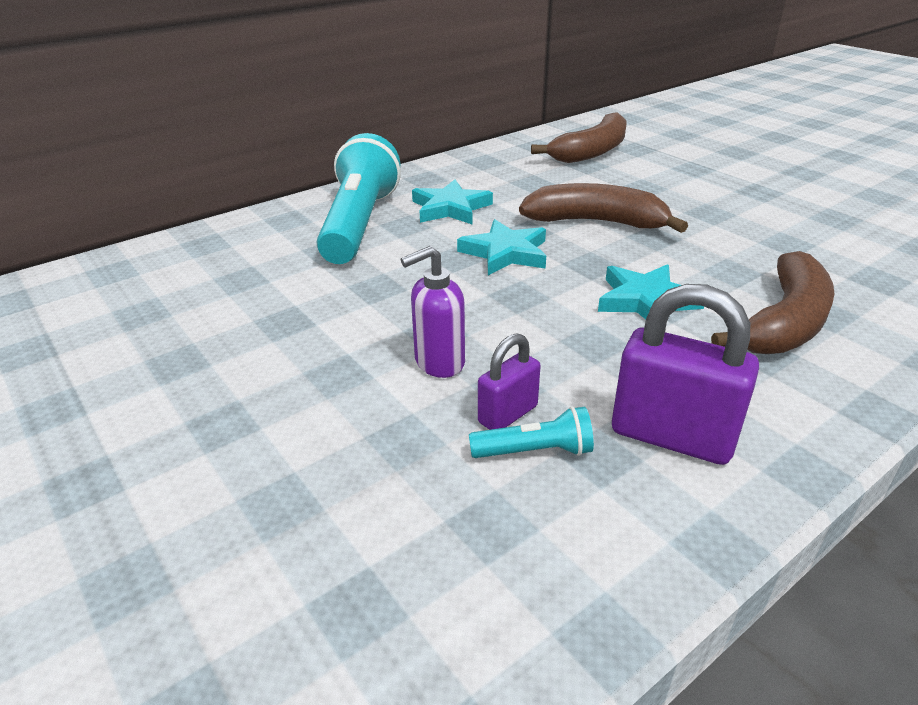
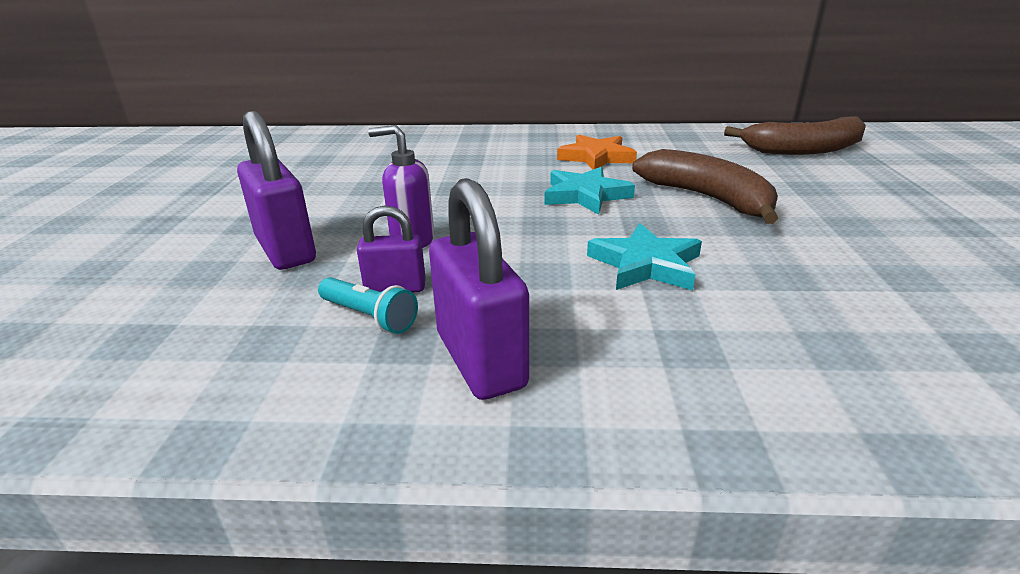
camera: 40 degrees right, 5 degrees down
turquoise flashlight [317,133,401,264] -> none
turquoise star [412,180,493,224] -> orange star [557,134,637,170]
brown banana [711,251,835,354] -> none
none -> purple padlock [237,111,316,270]

